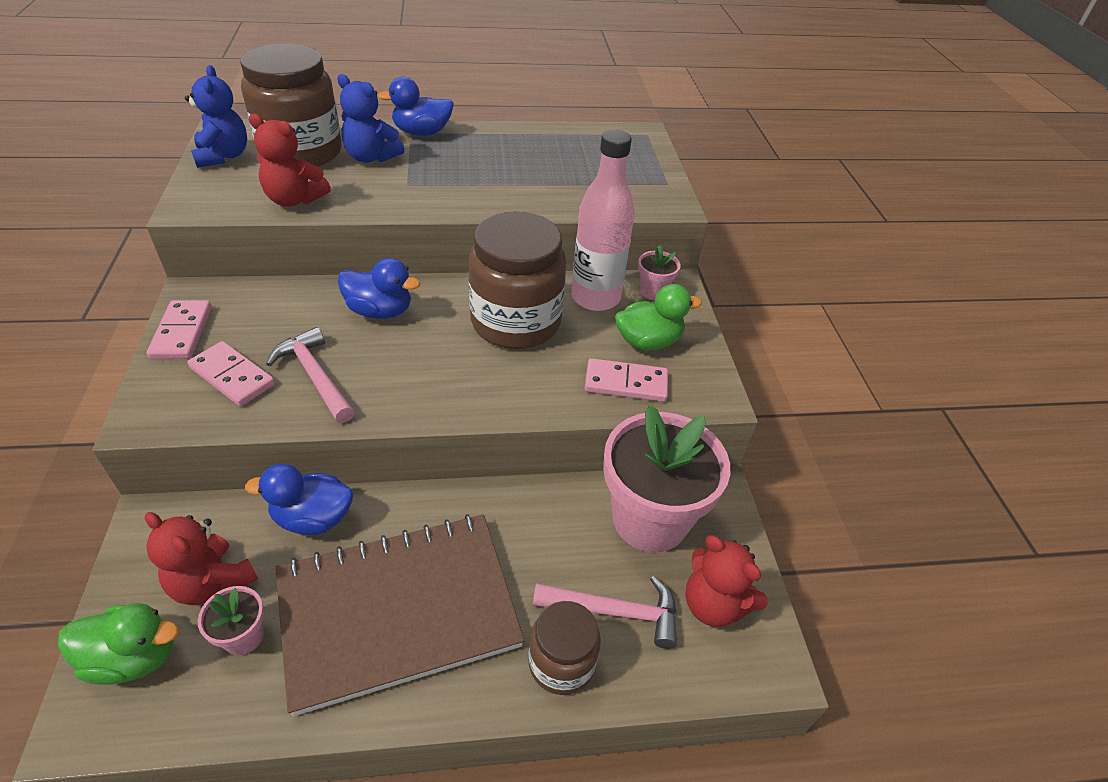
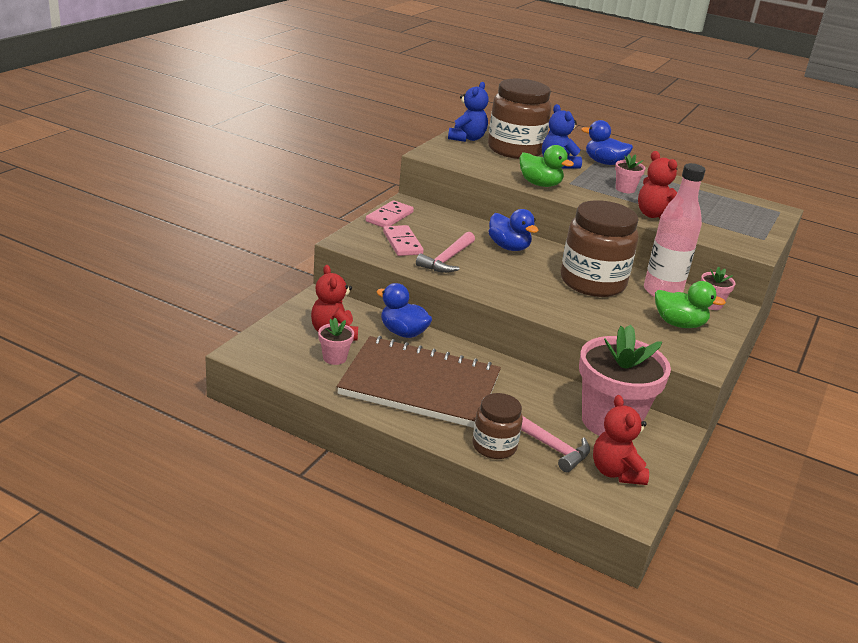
camera: 35 degrees right, 15 degrees down
green duck [58,603,179,685] -> green duck moved to [520,145,574,187]
red teddy bear [249,114,331,207] -> red teddy bear moved to [638,151,677,219]
pink hammer [266,327,355,423] -> pink hammer turned 150 degrees counterclockwise [416,232,475,273]
pink domino [585,358,668,402] -> none
none -> pink flower pot [615,154,646,193]

